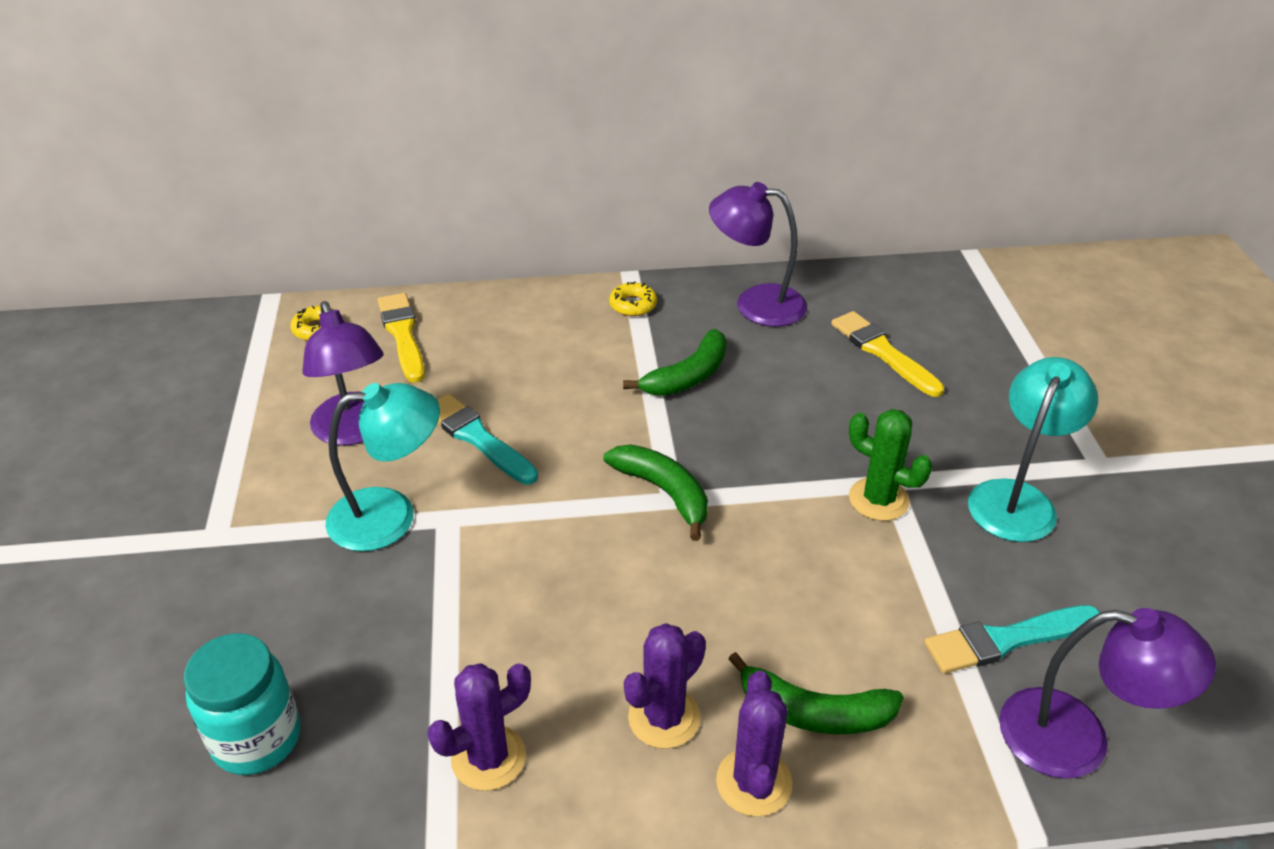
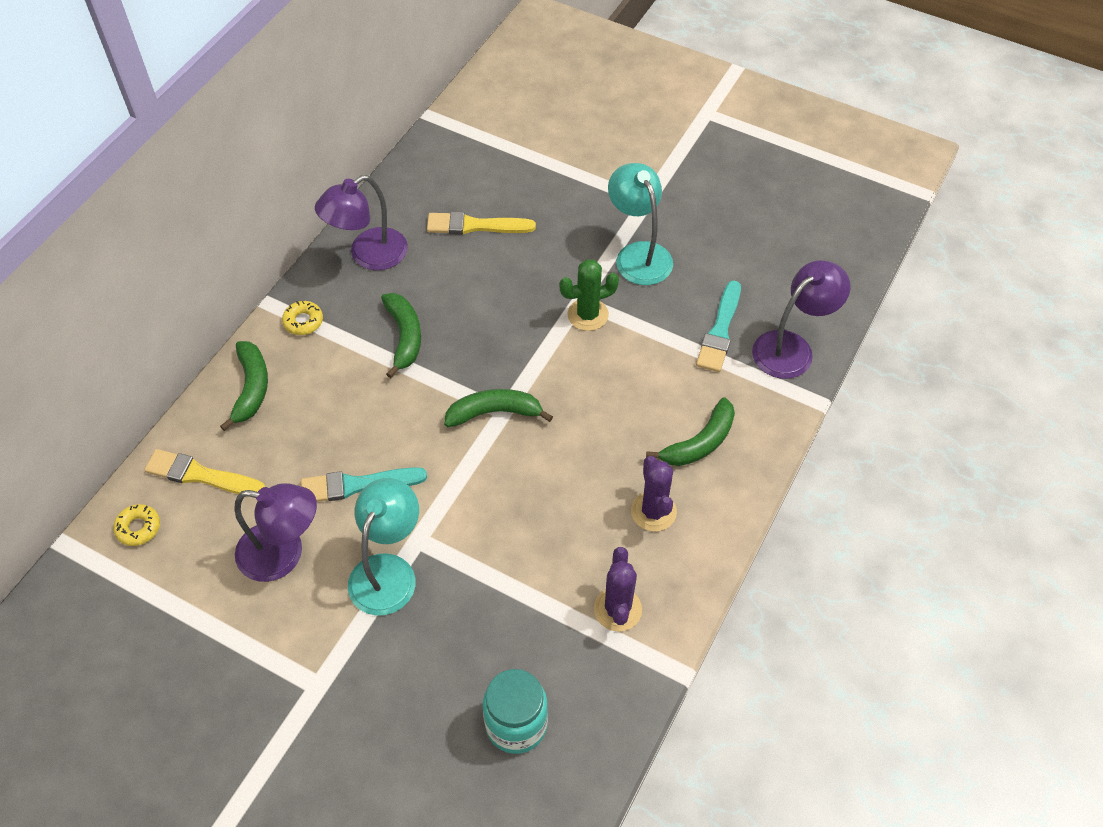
camera: 55 degrees left, 15 degrees up
purple cactus [716,671,792,817] -> none
none -> green banana [220,341,268,431]

